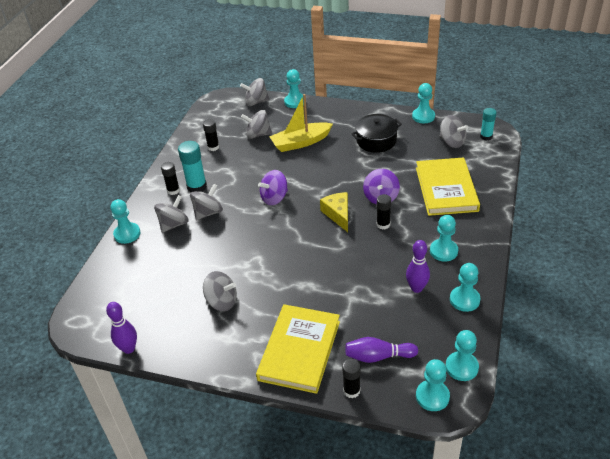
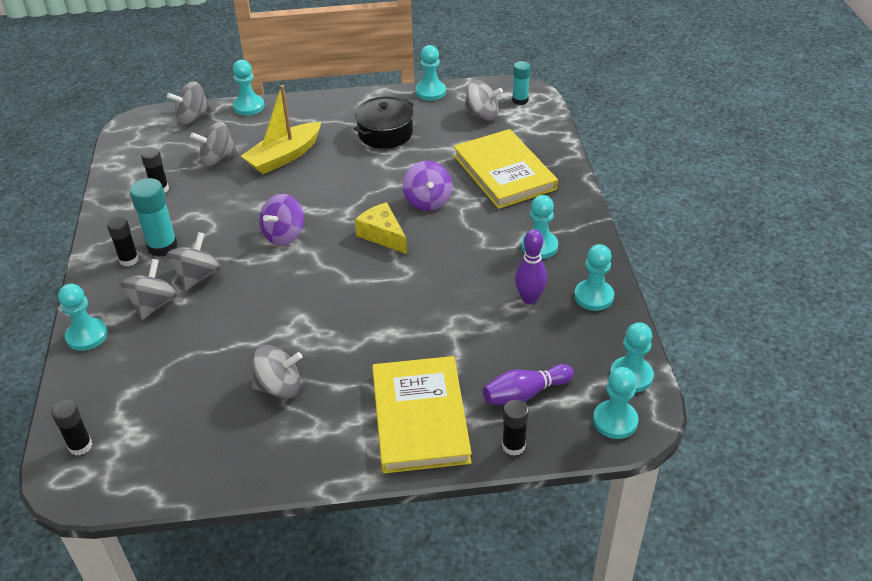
camera: 25 degrees left, 0 degrees up
purple bowling pin [106,302,137,354] -> none
black glue stick [376,194,391,230] -> black glue stick moved to [51,400,92,456]

